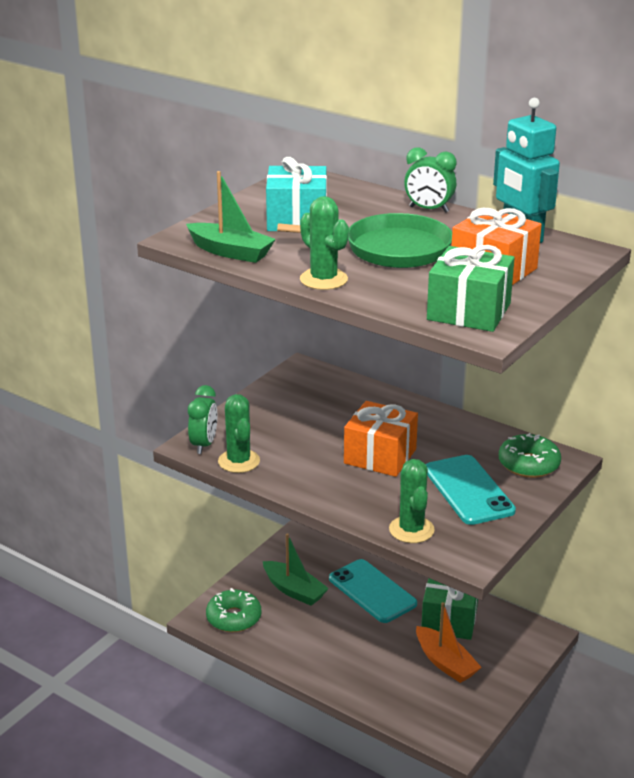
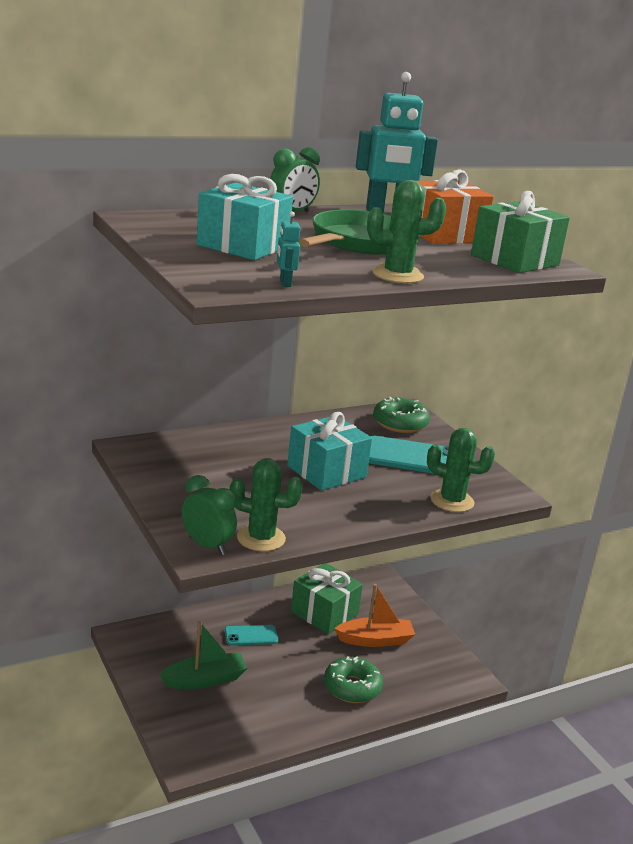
camera: 65 degrees left, 5 degrees down
green boat [186,171,276,263] -> turquoise robot [277,211,300,287]
green donut [206,588,261,632] -> green donut moved to [324,656,383,703]
turquoise phone [329,559,417,623] -> turquoise phone [225,625,278,645], size x0.55
orange gift [344,401,418,477] -> turquoise gift [287,412,372,491]

